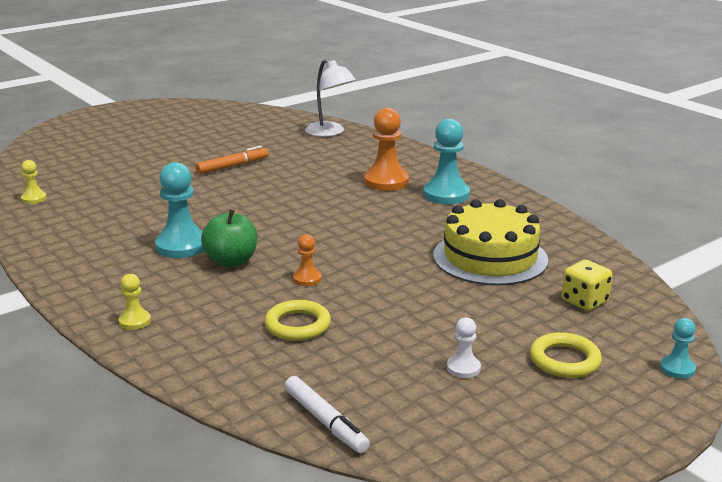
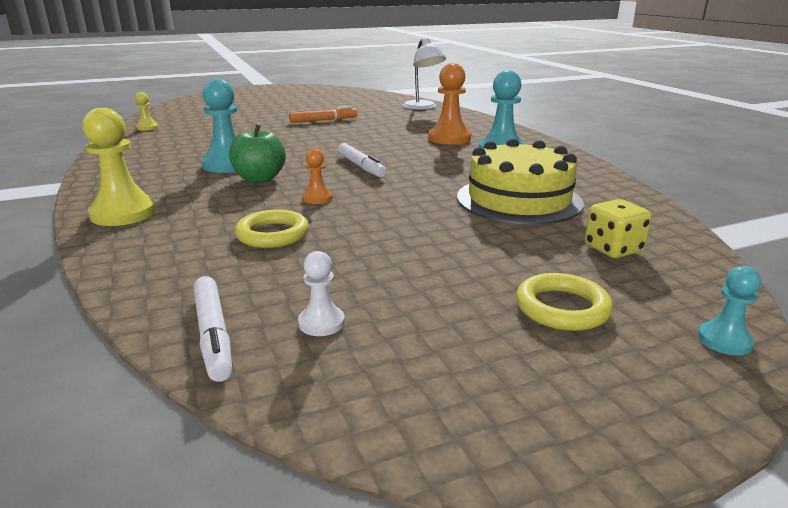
camera: 15 degrees right, 0 degrees up
yellow pawn [119,274,151,330] -> yellow pawn [82,108,157,226], size x1.93
white pawn [447,317,481,378] -> white pawn moved to [298,251,345,336]
none -> white marker [338,143,386,177]

